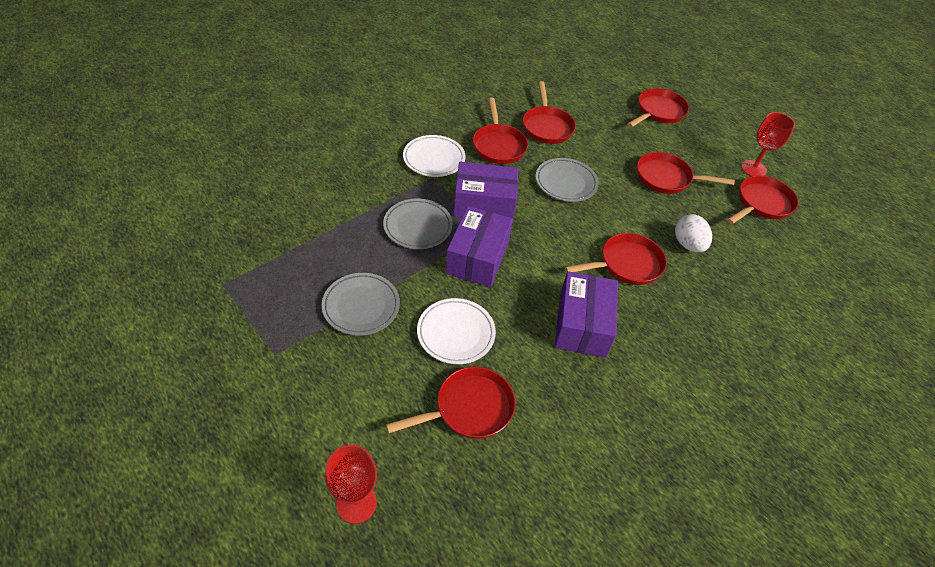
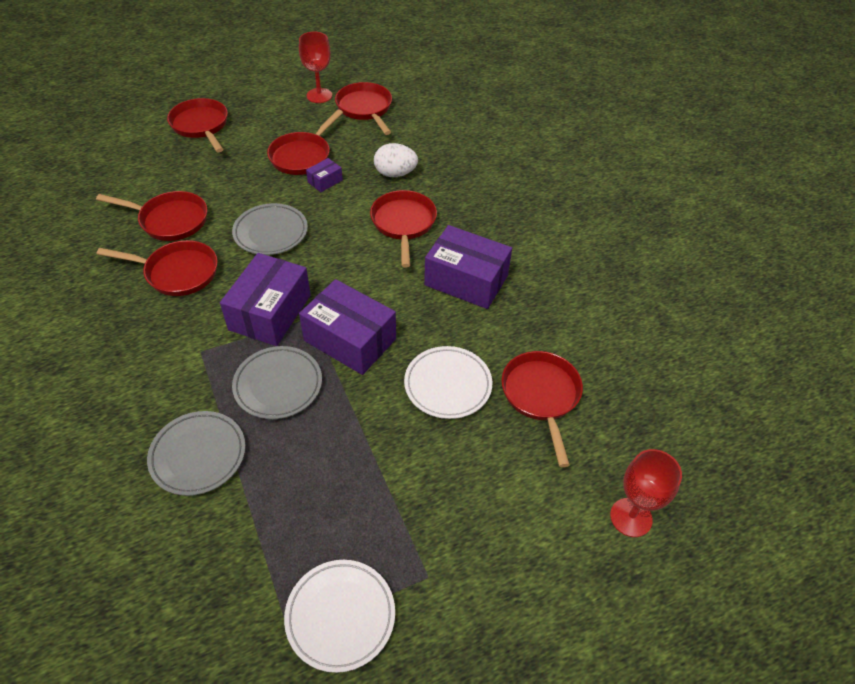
camera: 70 degrees left, 0 degrees up
grey plate [322,273,400,335] -> grey plate moved to [147,411,245,496]
white plate [403,135,466,177] -> white plate moved to [284,560,395,673]
none -> purple box [306,158,343,192]

